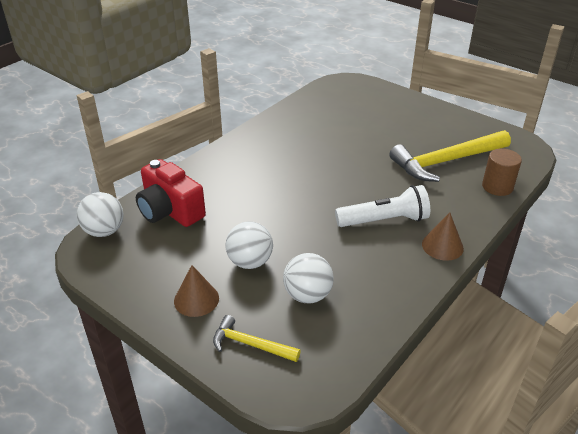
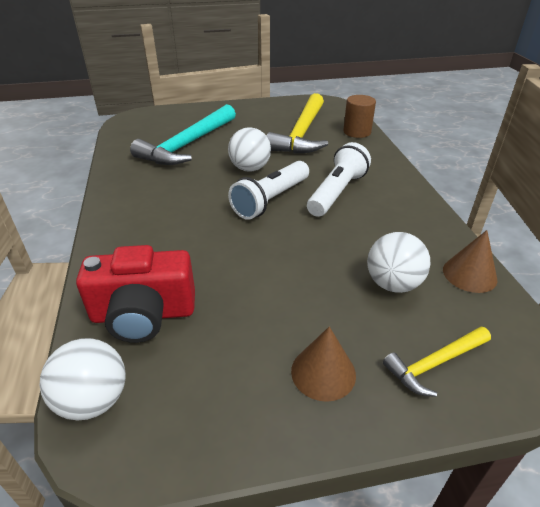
camera: 50 degrees left, 0 degrees up
white ball [225,221,273,269] -> white ball moved to [228,127,271,172]
brown cone [422,212,464,261] -> brown cone moved to [443,230,497,293]
none -> turquoise hammer [130,104,236,165]
none -> white flashlight [228,161,309,220]

